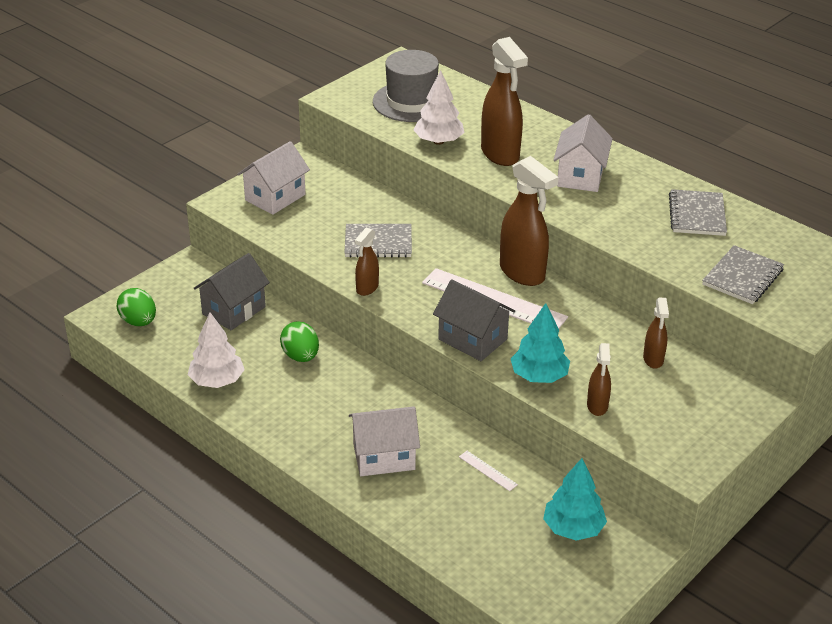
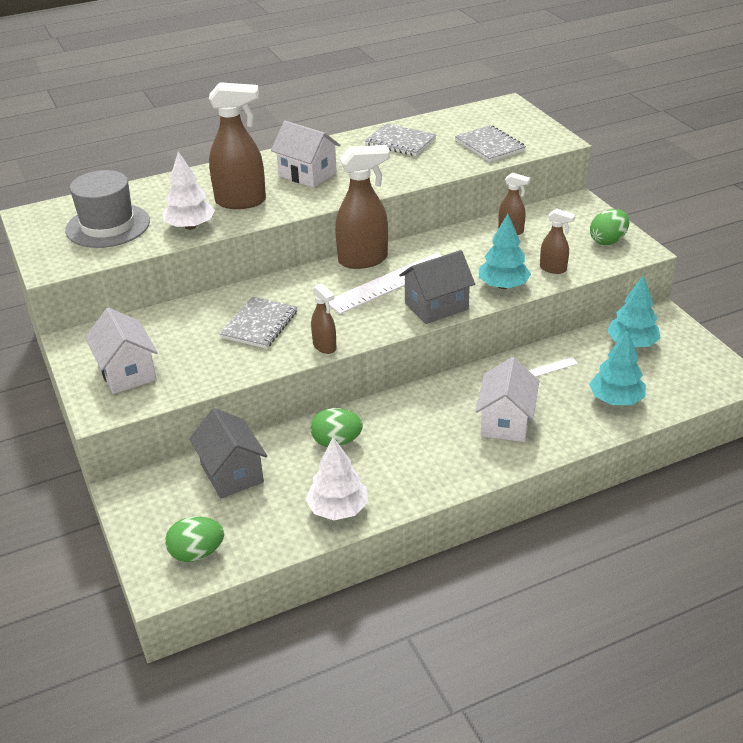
camera: 65 degrees left, 0 degrees up
none -> turquoise tree [589,329,646,405]
none -> green egg [590,209,629,245]

